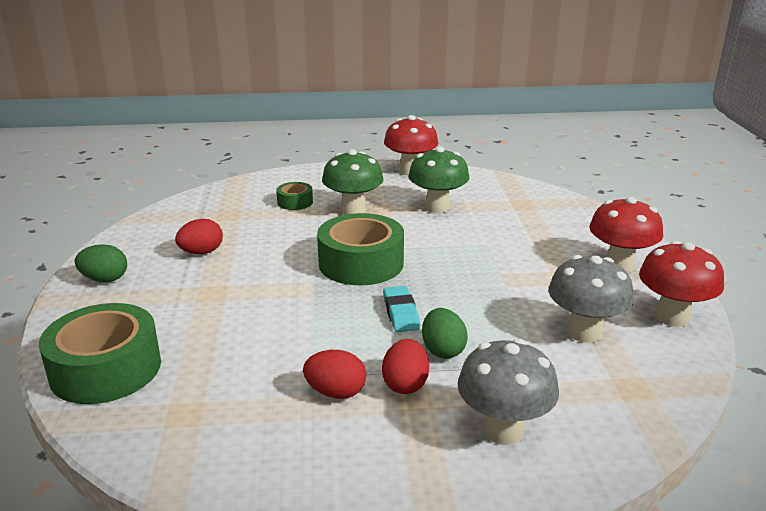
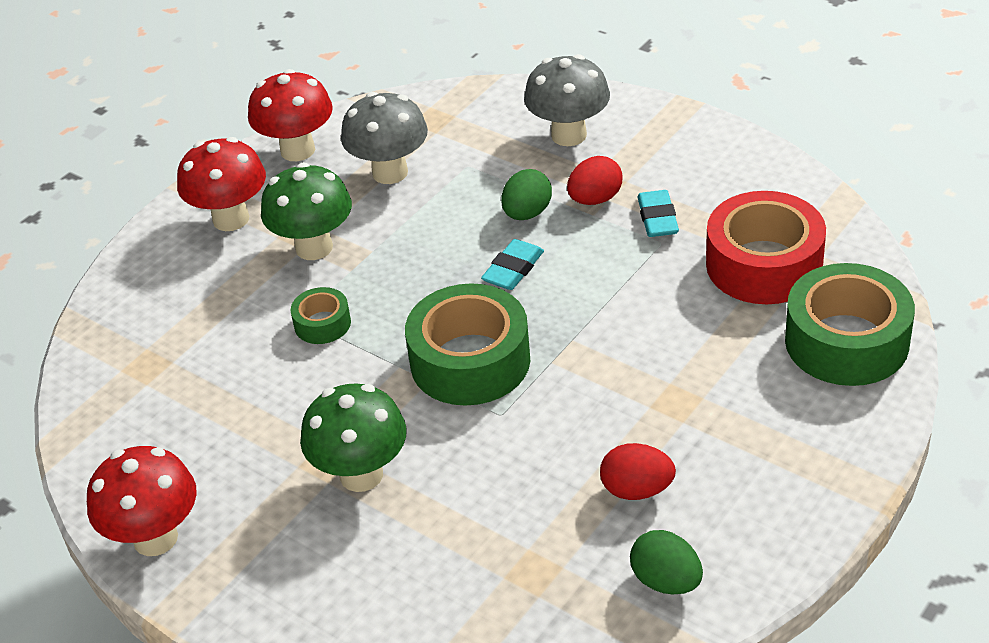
camera: 135 degrees left, 15 degrees up
green egg [75,244,127,282] -> green egg moved to [630,530,703,594]
green tape [276,182,313,210] -> green tape moved to [291,287,351,344]
red egg [303,350,366,399] -> turquoise eraser [637,190,679,237]
green mushroom [408,147,469,213] -> green mushroom moved to [261,163,352,260]
none -> red tape [706,191,826,304]

